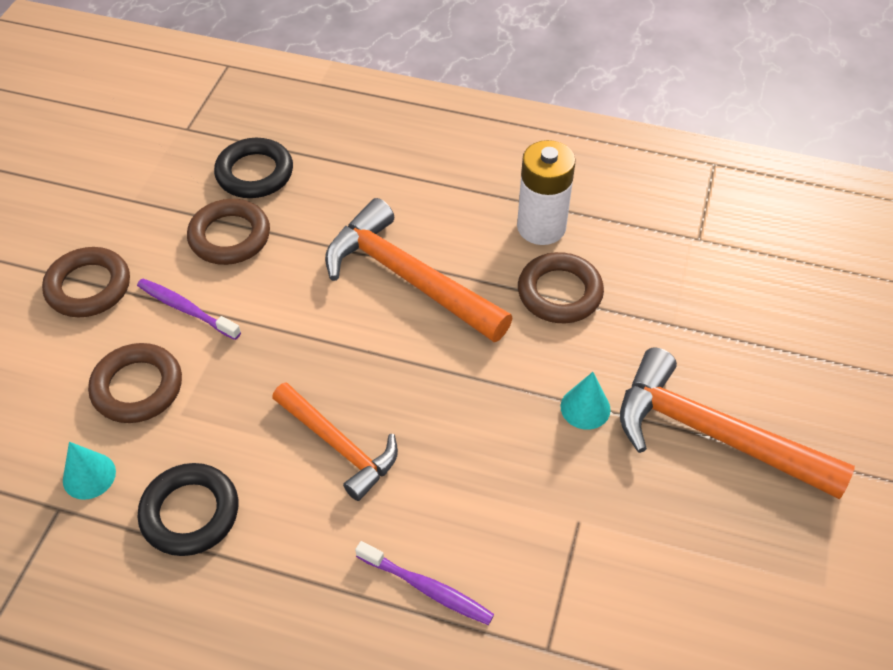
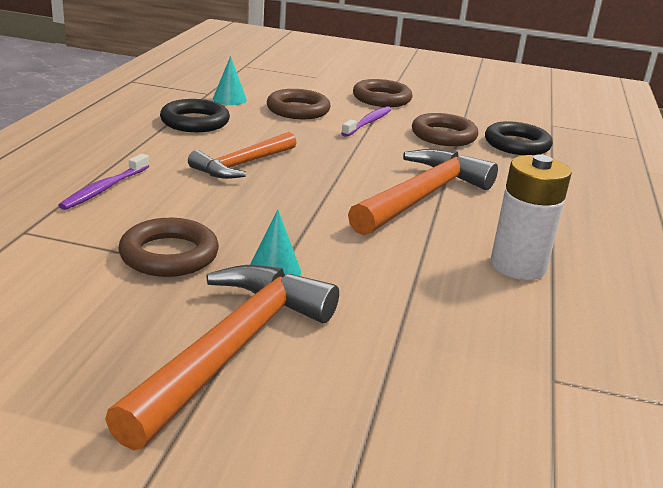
camera: 85 degrees right, 25 degrees down
brown ring [518,252,604,323] -> brown ring moved to [119,218,219,277]

